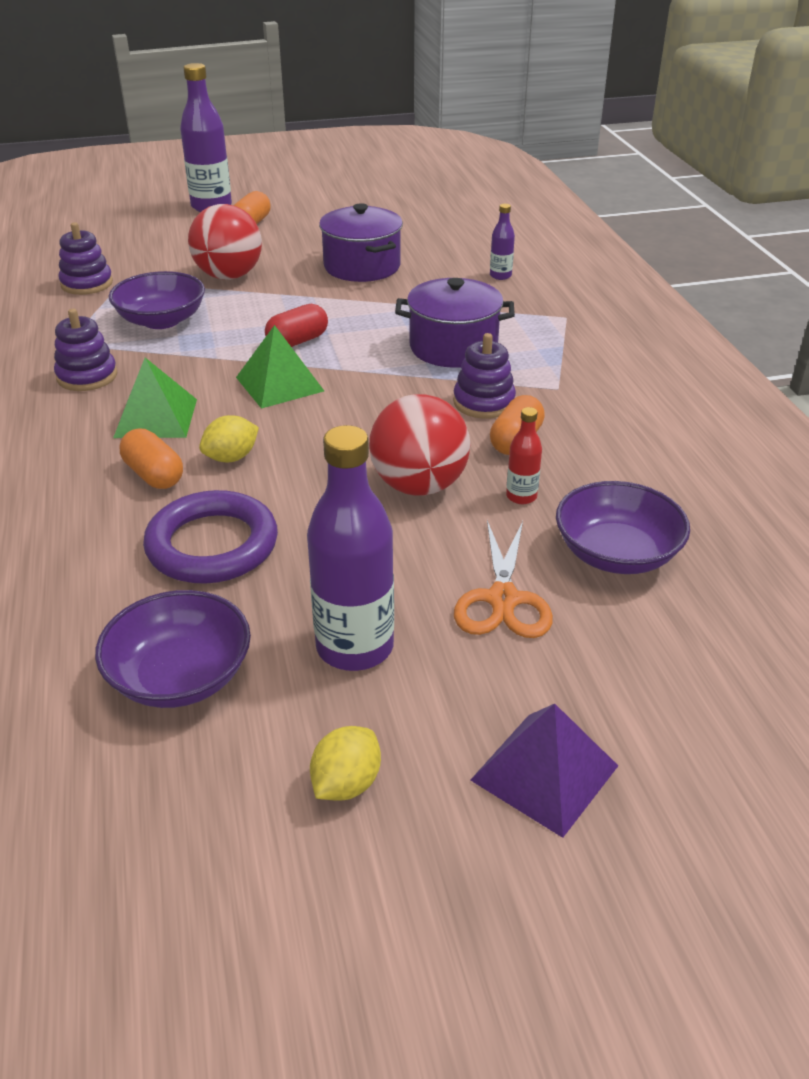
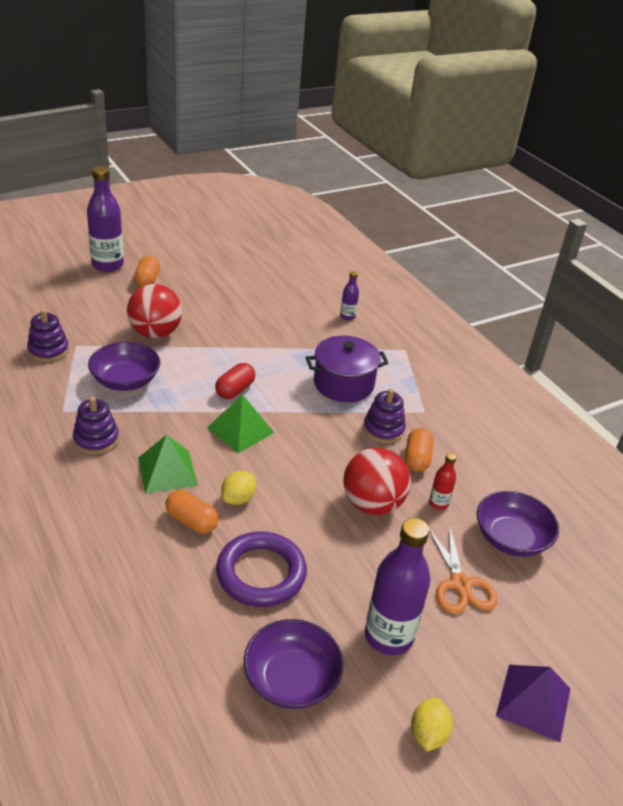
camera: 20 degrees left, 0 degrees up
purple pot [319,203,403,282] -> none

